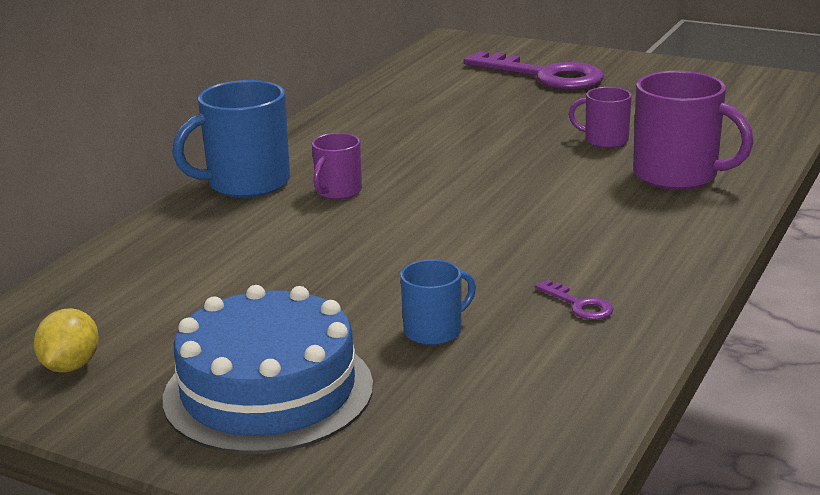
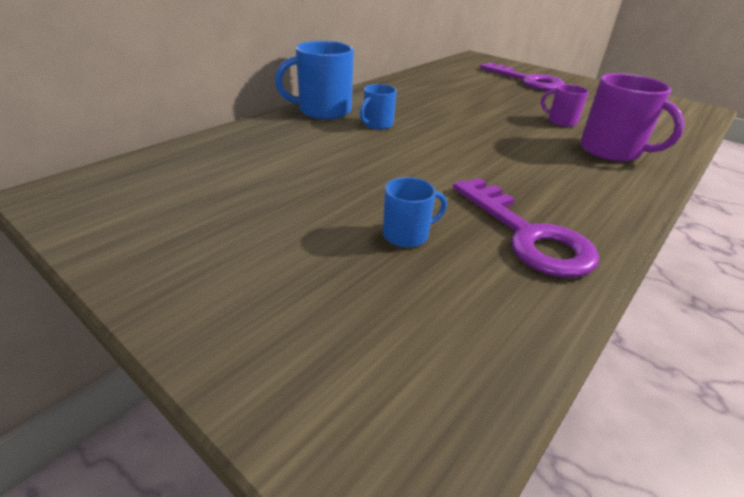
camera: 10 degrees right, 10 degrees up
yellow lemon [34,308,99,373] -> none
blue cake [163,285,373,454] -> none
purple mug [312,133,362,200] -> blue mug [360,84,397,129]
purple key [535,280,613,320] -> purple key [453,178,599,278], size x2.43

